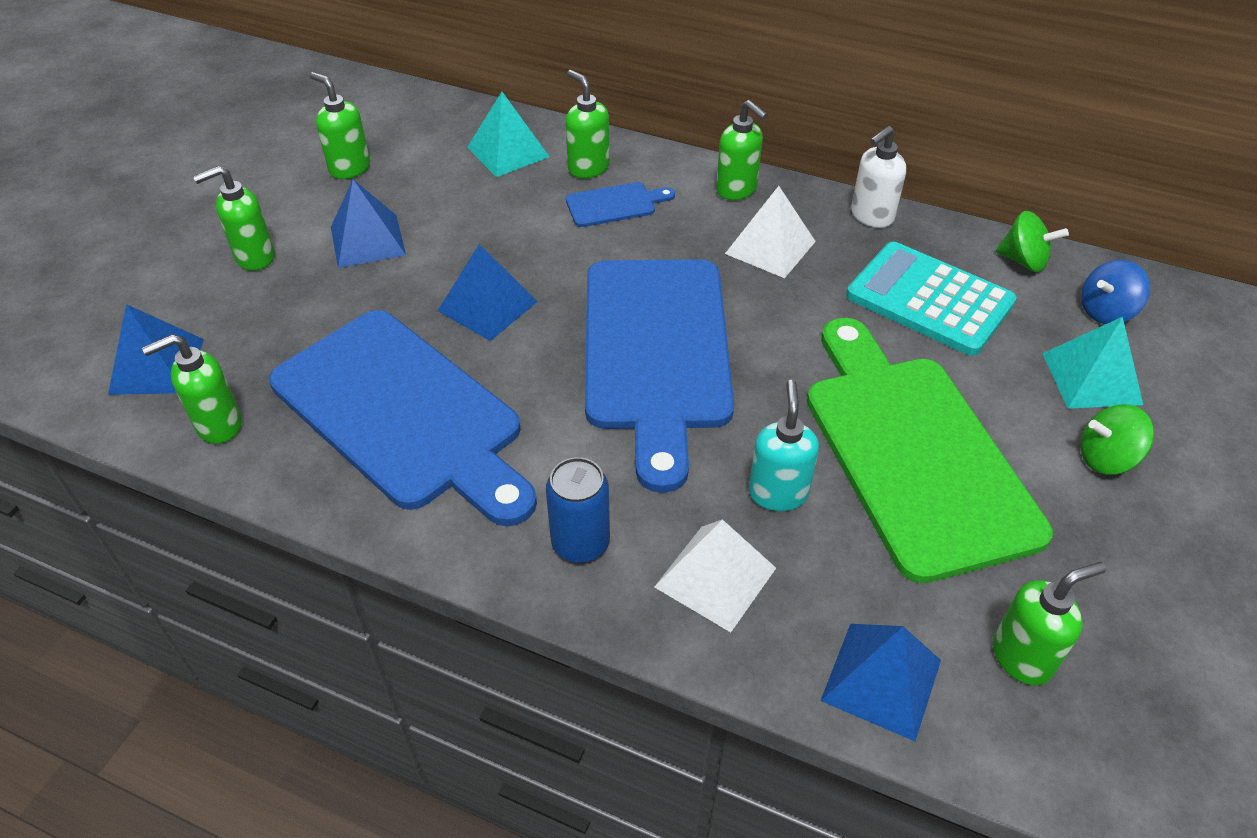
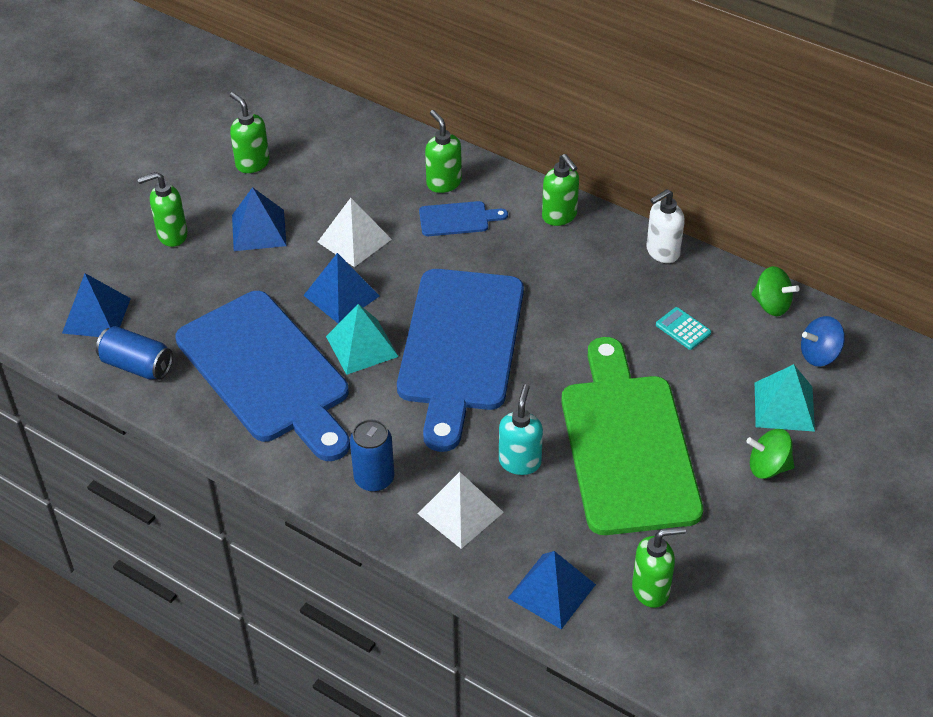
camera: 10 degrees right, 0 degrees up
green soap dispenser [142,334,242,444] -> blue can [96,326,173,380]
turquoise pyramid [467,92,550,177] -> turquoise pyramid moved to [326,304,399,375]
white pyramid [725,186,816,278] -> white pyramid moved to [318,198,392,267]
turquoise calculator [846,242,1017,356] -> turquoise calculator [656,307,711,350], size x0.43

